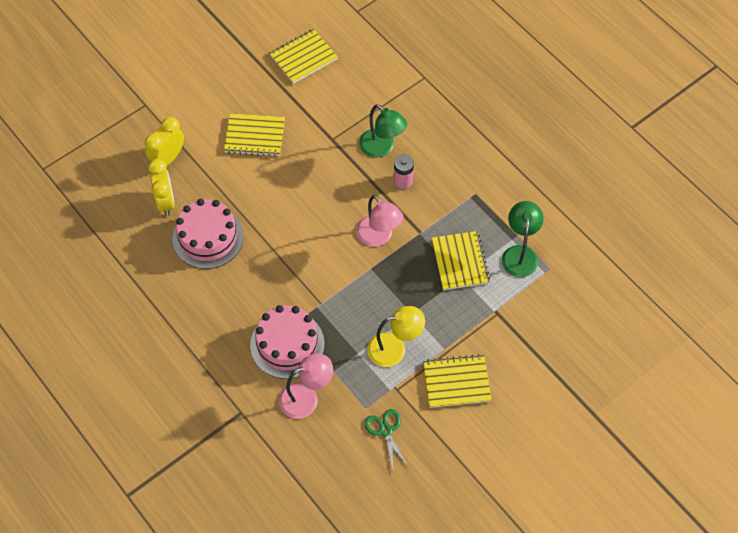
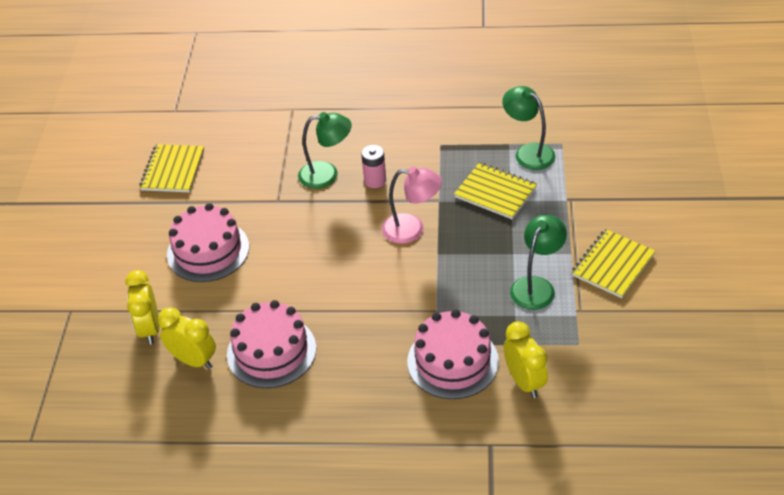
camera: 45 degrees left, 15 degrees down
yellow notebook [224,113,285,157] -> pink cake [167,203,249,282]
pink lamp [279,353,333,419] -> yellow clock [504,321,548,398]
green scissors [365,409,409,470] -> none
yellow lamp [367,306,425,367] -> green lamp [510,215,567,310]

